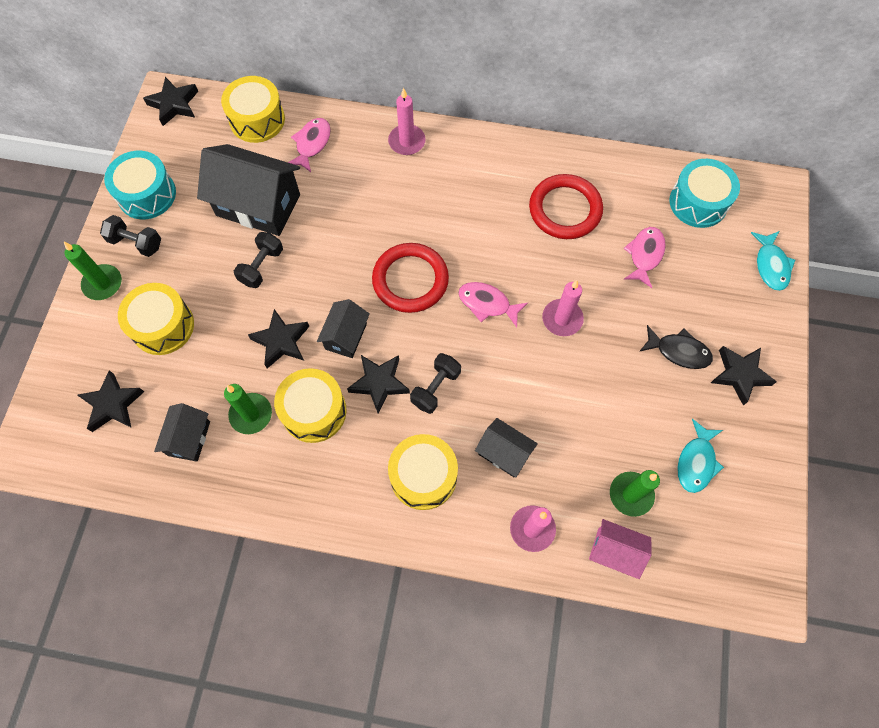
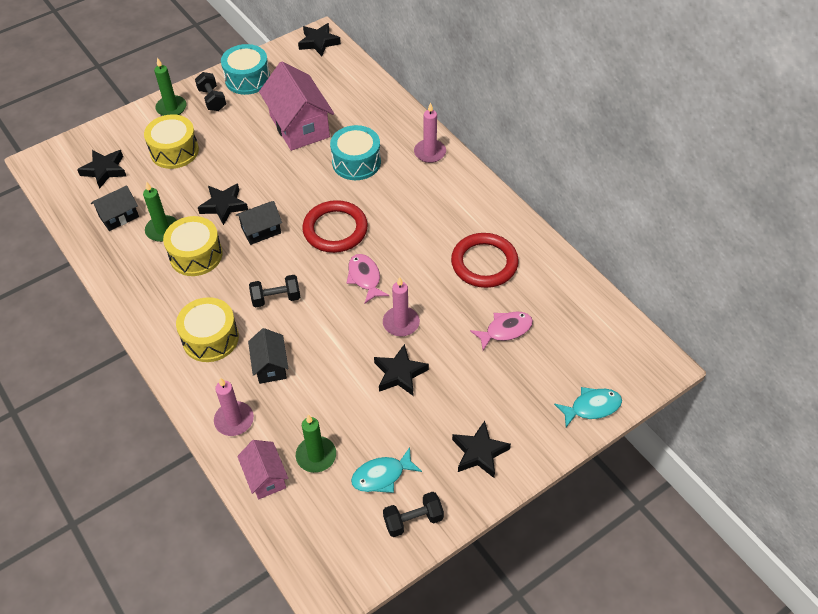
camera: 45 degrees right, 15 degrees down
black house [197,144,300,236] -> pink house [259,61,334,151]
yellow drum [221,76,285,143] -> none
black dumbbell [234,232,283,288] -> black dumbbell moved to [383,492,444,537]
pink fish [288,118,331,172] -> none
black star [347,355,410,414] -> black star moved to [374,344,429,396]
black fish [639,325,713,369] -> none
turquoise drum [670,159,740,228] -> turquoise drum moved to [330,125,381,180]
turquoise fish [751,231,795,291] -> turquoise fish turned 150 degrees counterclockwise [554,387,622,427]

